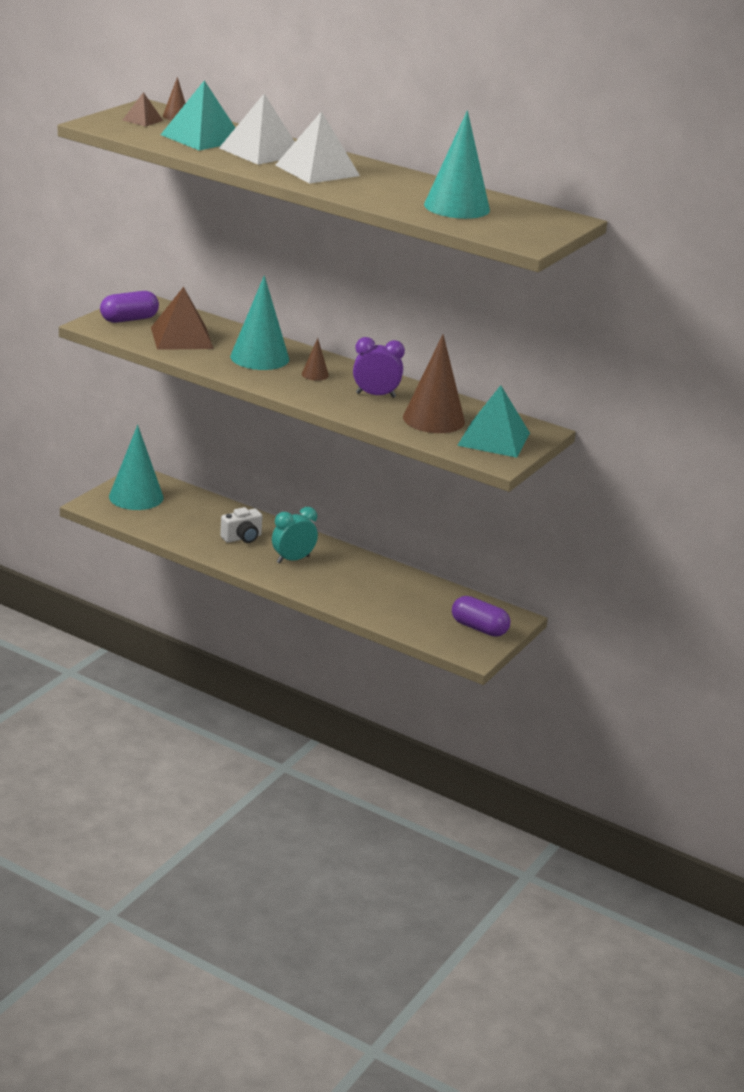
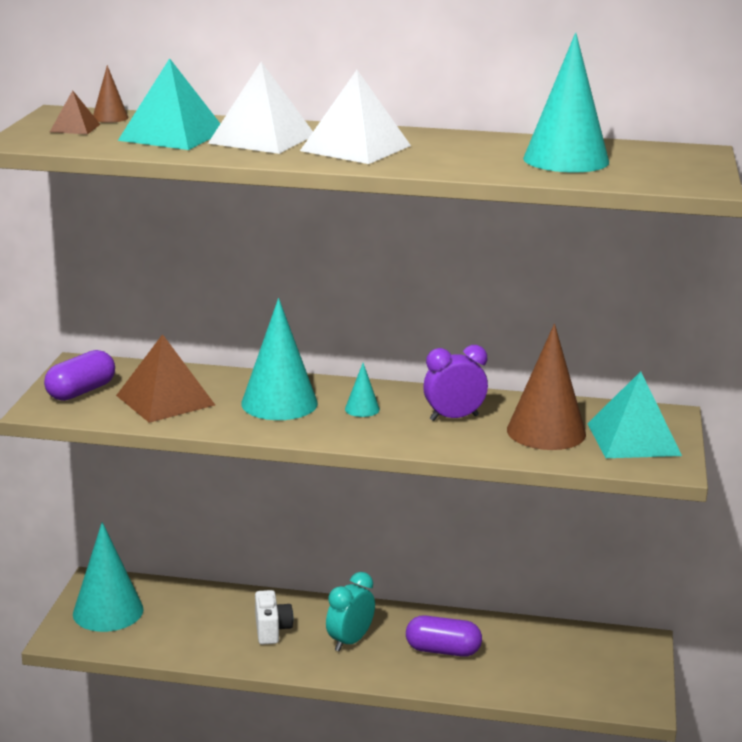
camera: 20 degrees left, 5 degrees down
white camera [220,507,262,543] -> white camera turned 45 degrees counterclockwise [255,590,293,645]
brown cone [302,338,329,381] -> turquoise cone [345,363,380,417]
purple capsule [452,596,510,637] -> purple capsule moved to [406,615,482,657]

